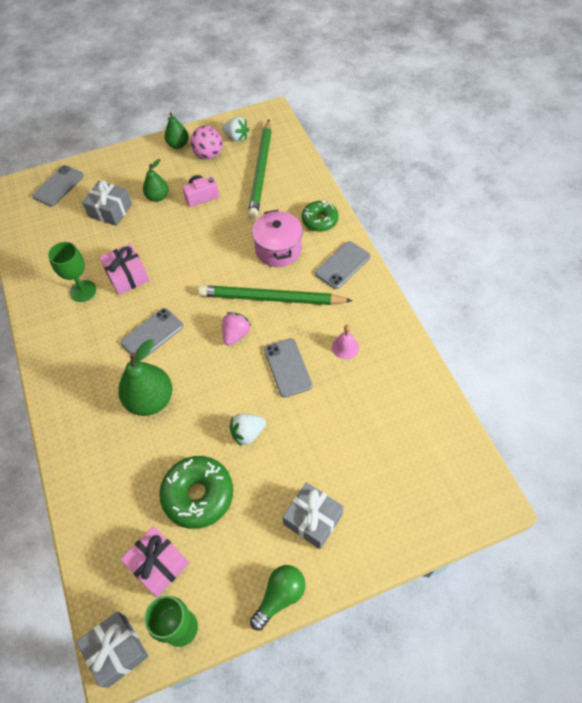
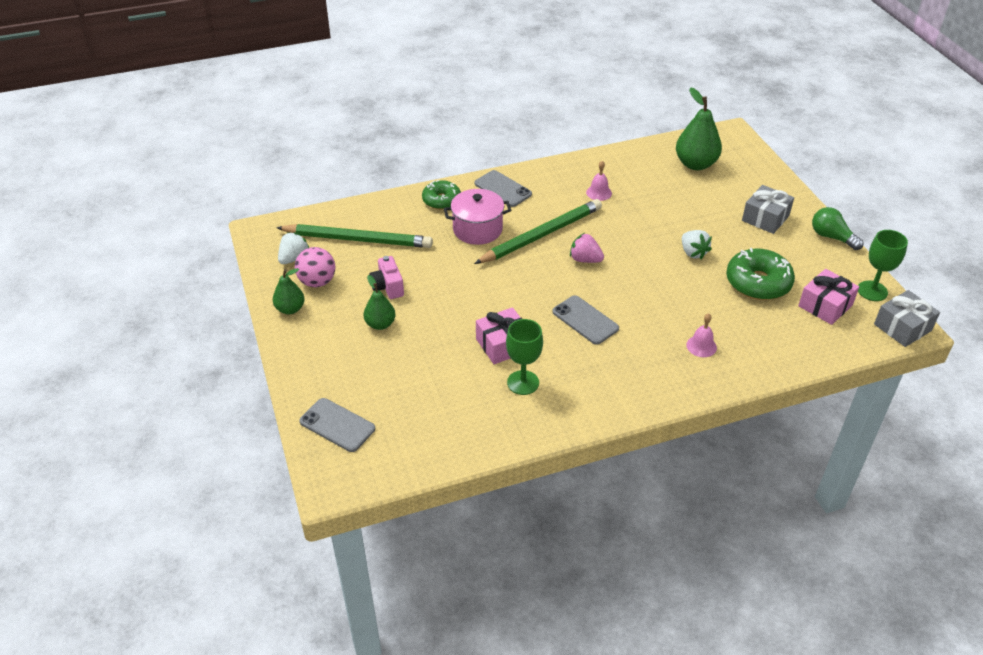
camera: 90 degrees left, 15 degrees down
grey gift [82,180,132,226] -> none
green pear [118,339,172,416] -> green pear moved to [676,87,722,170]
green pencil [198,285,353,305] -> green pencil turned 135 degrees counterclockwise [474,199,602,264]
grey phone [264,338,313,398] -> none
none -> pink bell [686,313,717,357]

